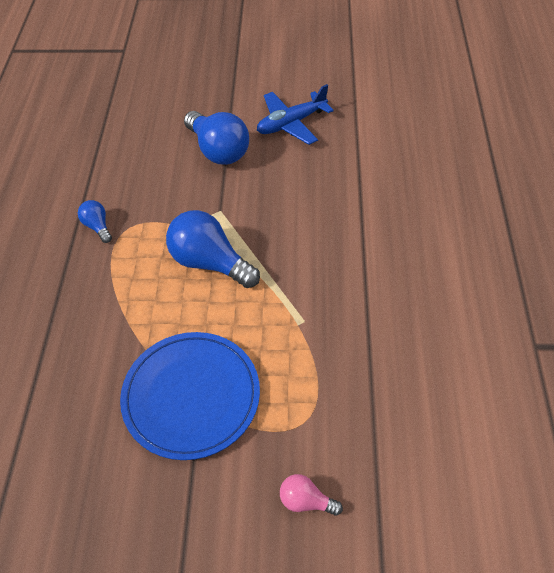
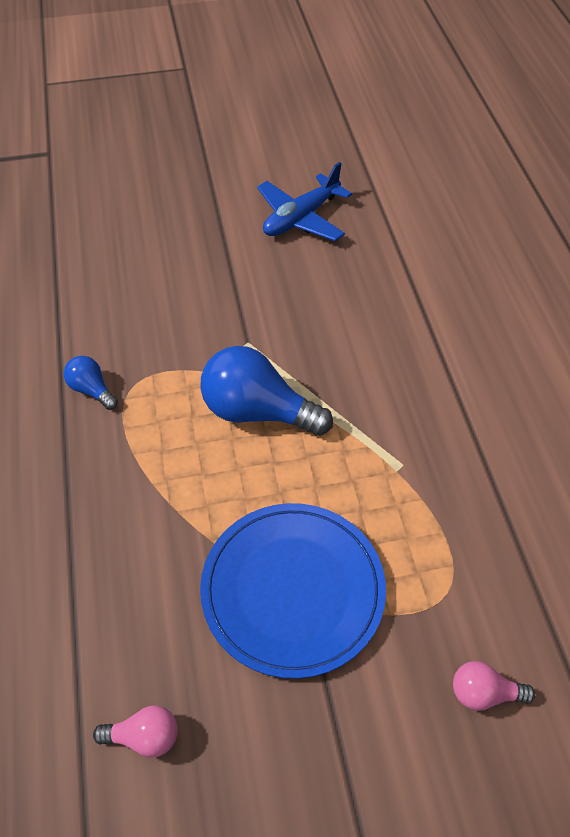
camera: 15 degrees left, 0 degrees up
blue light bulb [184,111,249,165] -> none
none -> pink light bulb [93,705,178,758]

